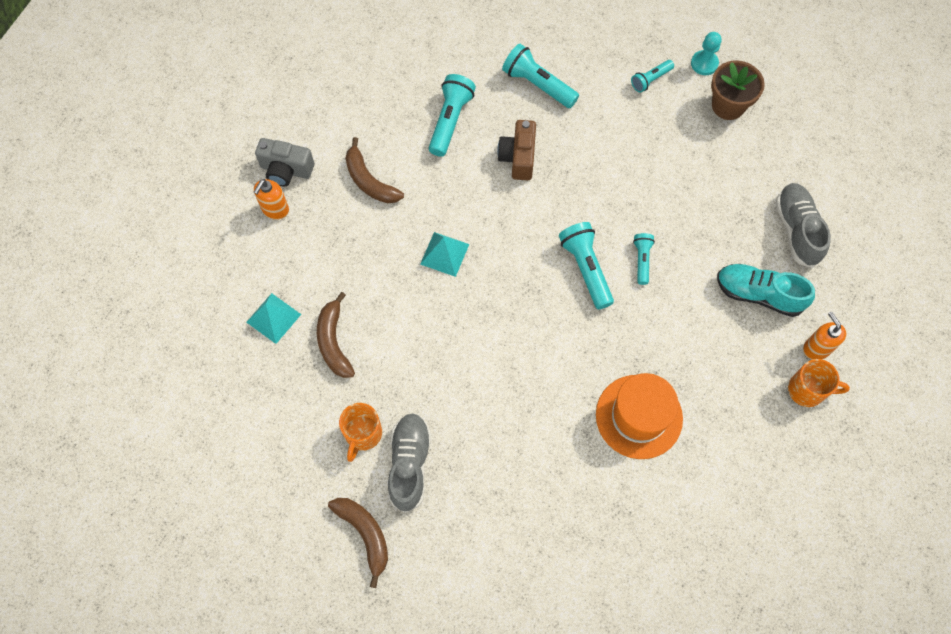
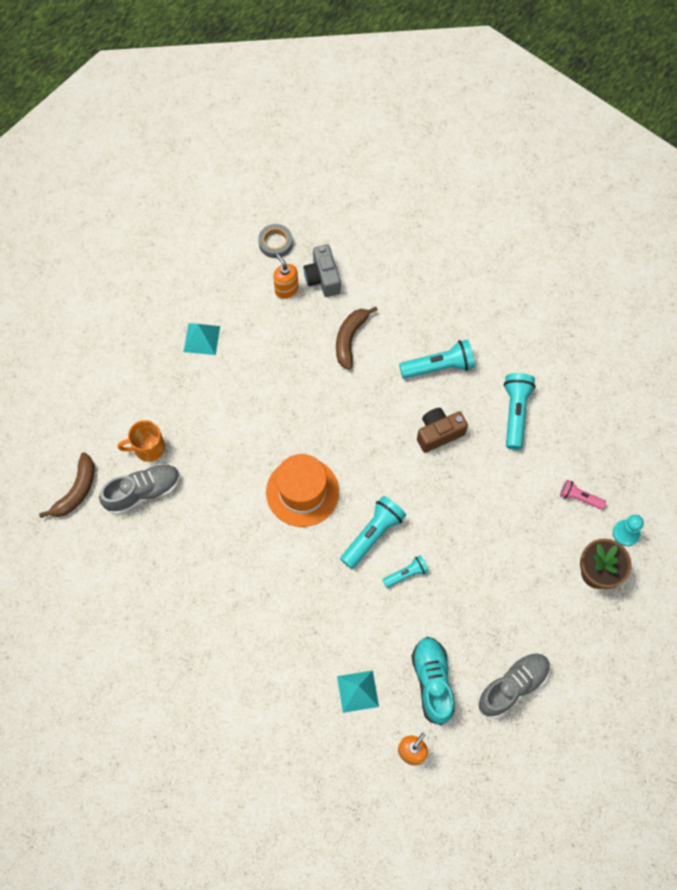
camera: 60 degrees right, 0 degrees up
orange soap dispenser [254,179,289,220] -> orange soap dispenser turned 60 degrees clockwise [273,254,299,299]
brown banana [317,292,355,378] -> none
turquoise pyramid [420,232,469,277] -> turquoise pyramid moved to [337,670,379,713]
orange hat [596,373,683,459] -> orange hat moved to [266,454,339,527]
turquoise flashlight [631,60,674,93] -> pink flashlight [560,480,606,510]
orange mug [788,359,850,407] -> none
none -> grey tape [258,224,293,258]

